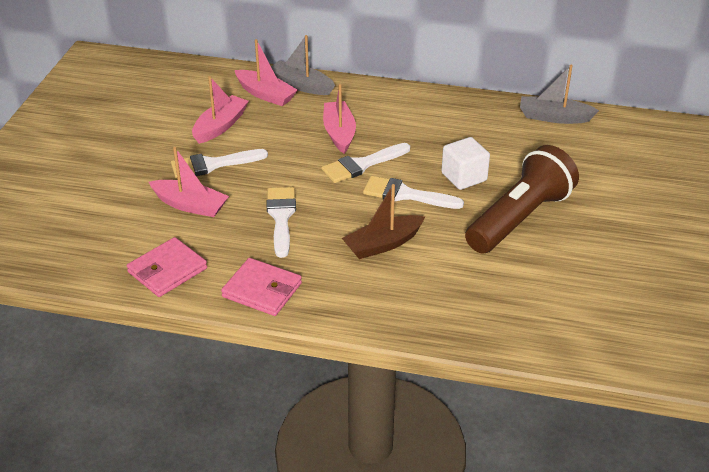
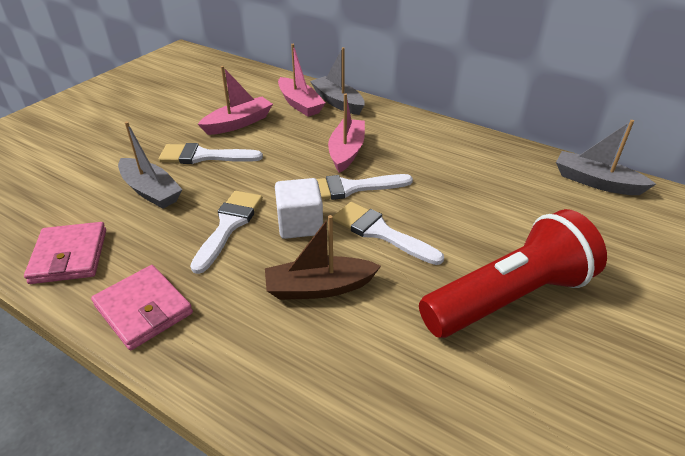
camera: 20 degrees right, 0 degrees up
pink wallet [127,237,207,297] -> pink wallet turned 75 degrees counterclockwise [24,222,106,284]
pink boat [149,147,229,217] -> grey boat [118,122,183,209]
white cube [441,137,490,190] -> white cube moved to [275,178,323,239]
brown flashlight [465,145,579,254] -> red flashlight [419,209,607,338]

